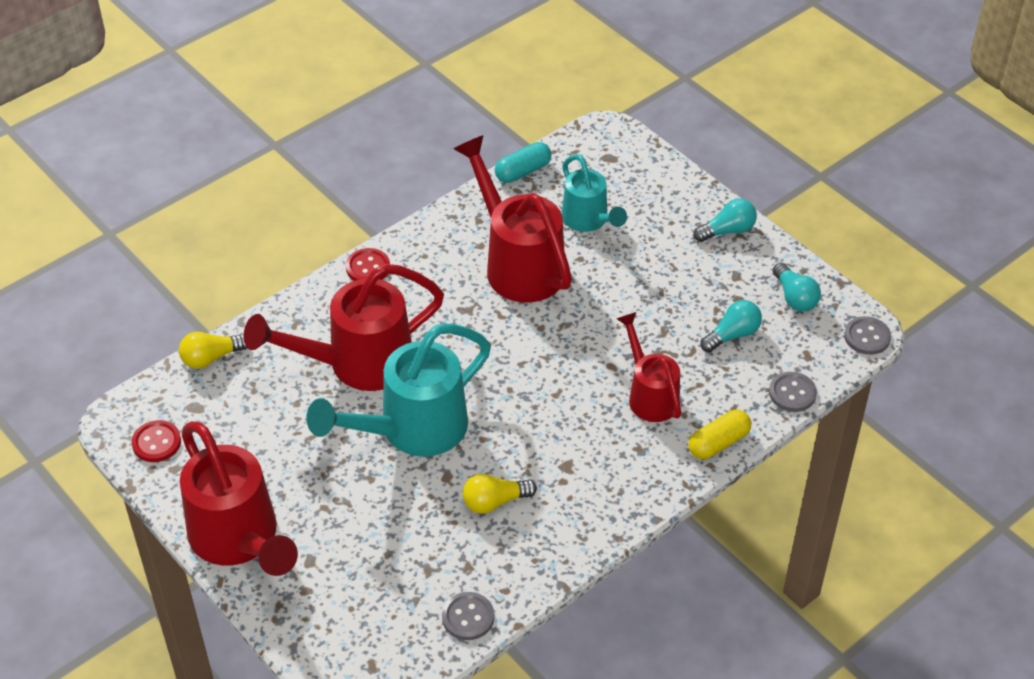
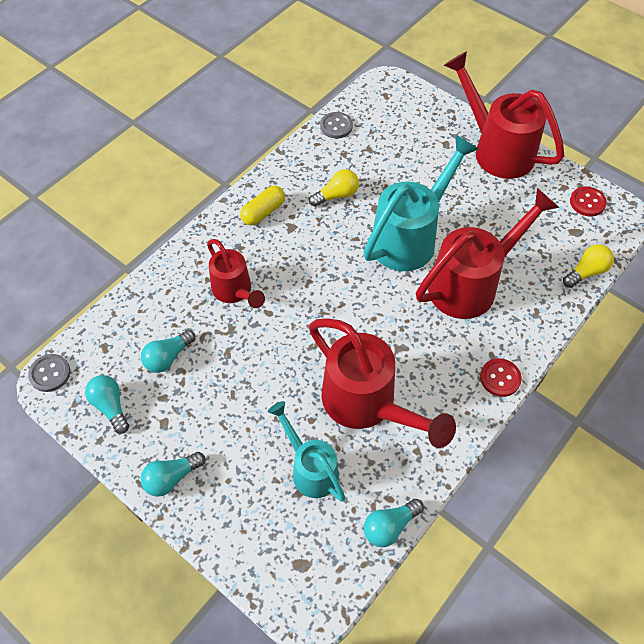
camera: 170 degrees right, 10 degrees up
turquoise capsule [495,142,551,183] -> turquoise light bulb [364,499,424,547]
yellow capsule [688,410,751,459] -> yellow capsule moved to [240,186,285,225]
grey button [769,372,817,412] -> none

